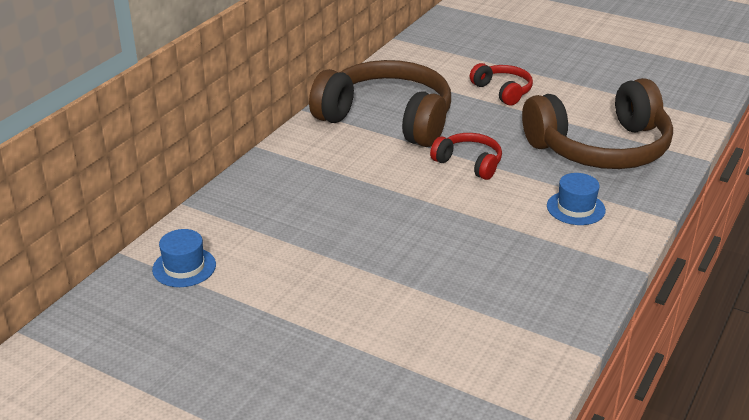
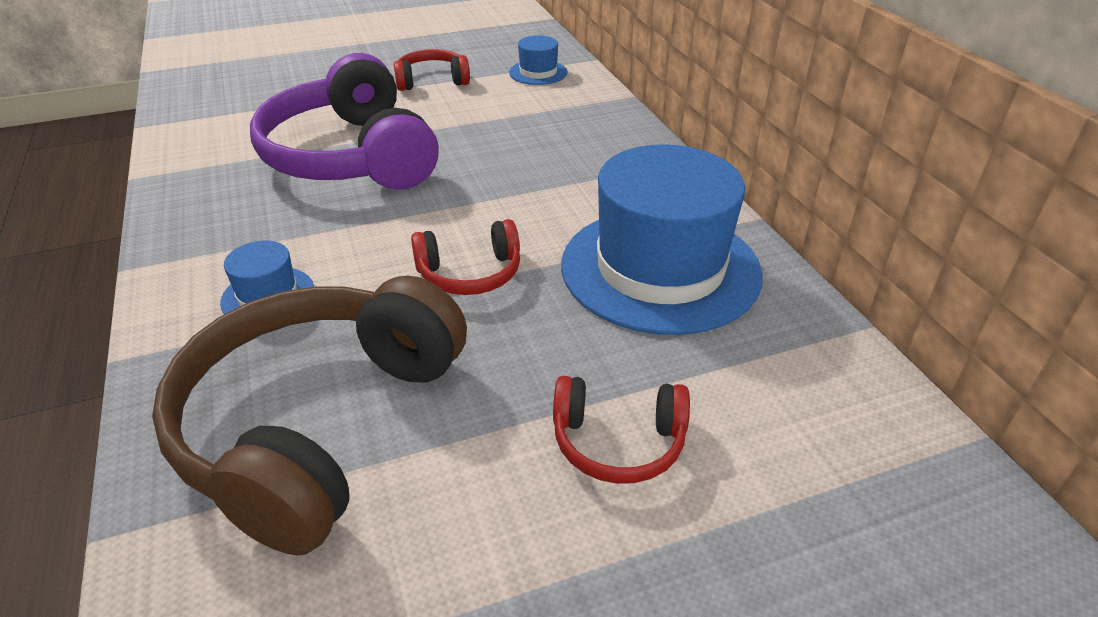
camera: 130 degrees right, 5 degrees up
brown headphones [309,60,451,147] -> blue hat [561,144,763,335]
none -> purple headphones [250,53,439,190]
none -> red headphones [394,49,470,91]

